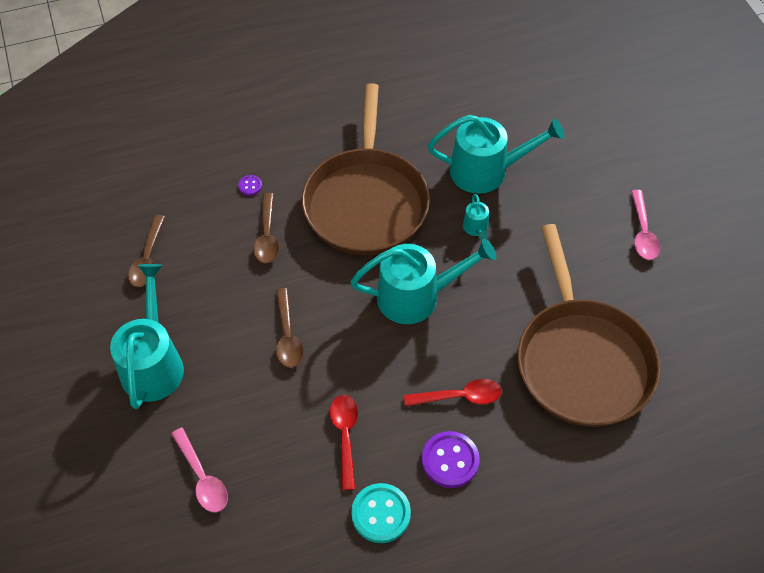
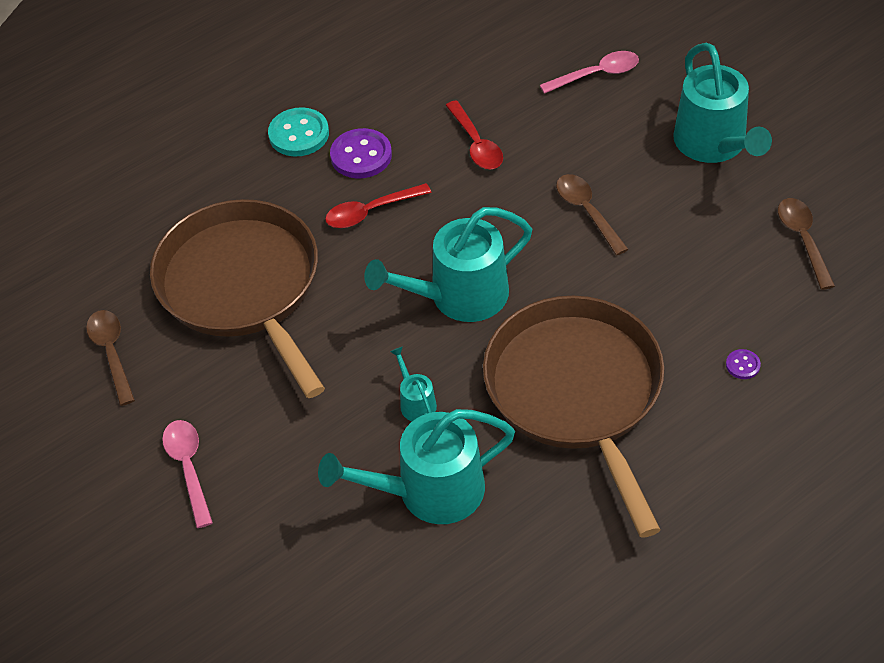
camera: 165 degrees right, 5 degrees down
pink spoon [171,427,228,512] -> pink spoon turned 120 degrees clockwise [540,51,639,94]
brown spoon [254,193,279,263] -> brown spoon moved to [86,310,135,406]
turquoise button [351,483,411,543] -> turquoise button moved to [268,107,329,156]

